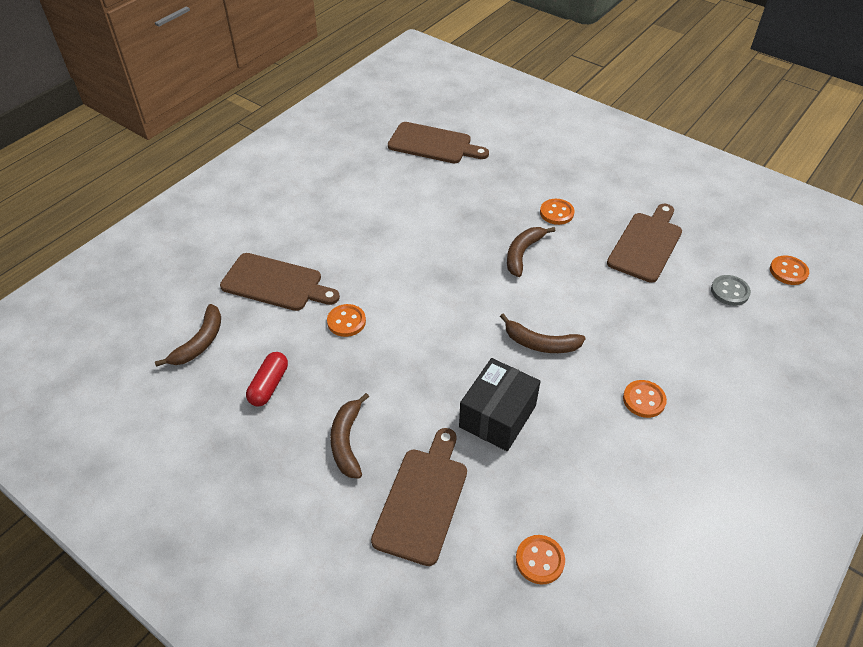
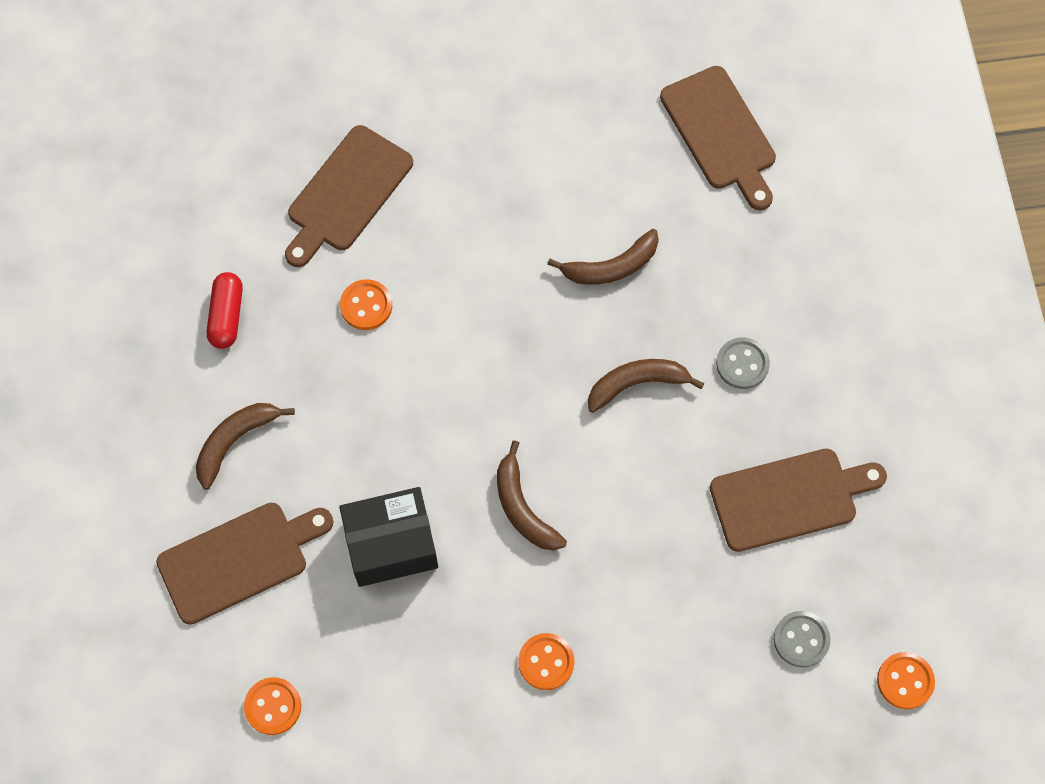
camera: 45 degrees right, 20 degrees up
brown banana [155,304,221,367] -> brown banana moved to [547,229,659,285]
brown cutting board [220,253,340,311] -> brown cutting board turned 60 degrees clockwise [285,125,413,267]
red capsule [246,352,288,406] -> red capsule turned 60 degrees counterclockwise [207,272,243,349]
orange button [540,199,574,225] -> grey button [716,337,770,389]

